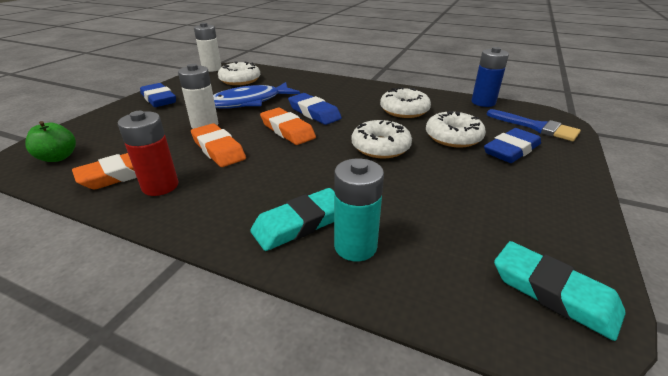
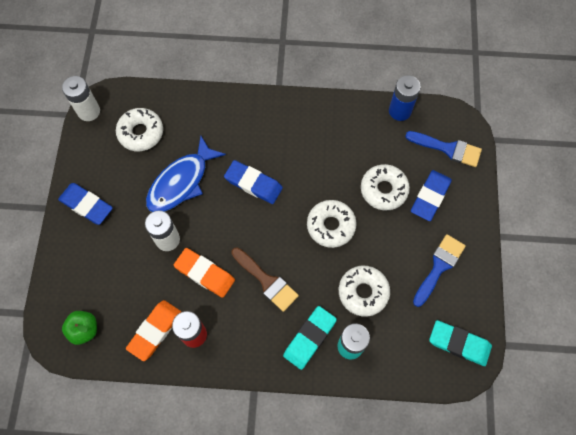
camera: 20 degrees left, 35 degrees up
orange eraser [260,108,316,145] -> none
white donut [380,87,431,118] -> white donut moved to [339,266,390,317]
none -> brown brush [231,247,299,312]
none -> blue brush [413,234,466,307]

